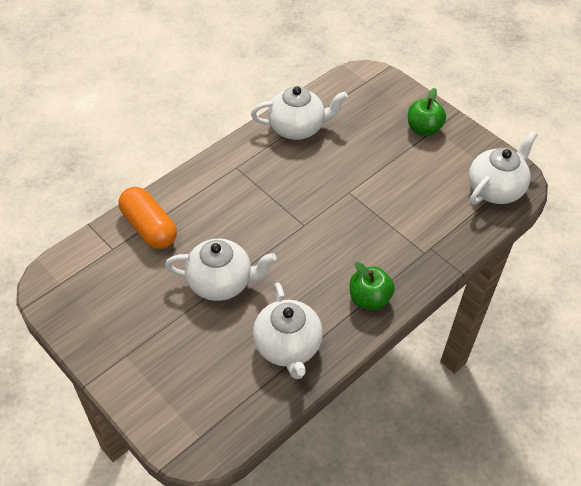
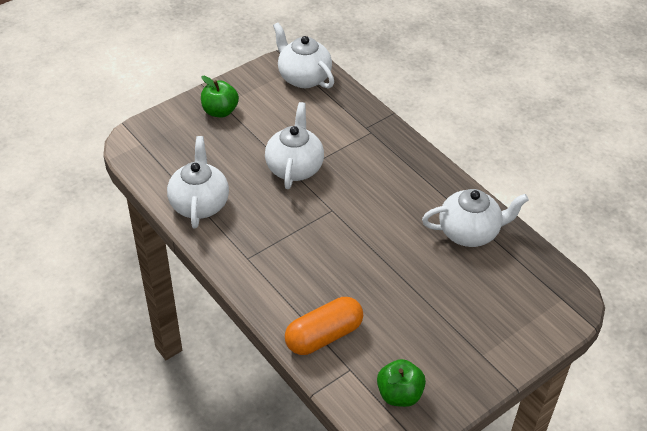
camera: 85 degrees left, 5 degrees down
white teapot [165,239,277,301] -> white teapot moved to [265,102,324,189]
green apple [350,262,395,310] -> green apple moved to [377,359,426,407]

